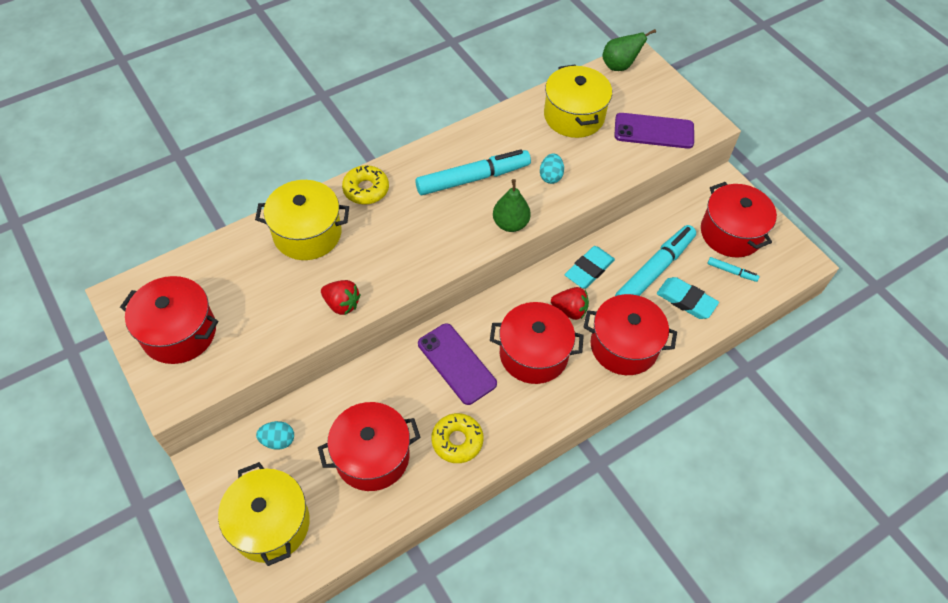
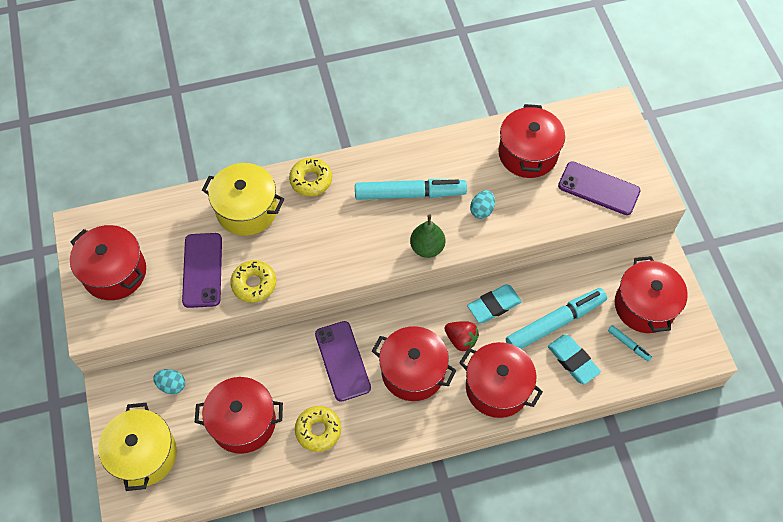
camera: 20 degrees right, 5 degrees up
red strawberry [321,280,361,315] -> yellow donut [231,260,276,303]
yellow pot [544,65,612,138] -> red pot [498,104,565,178]
green pear [602,29,656,71] -> none
none -> purple phone [182,233,222,308]

